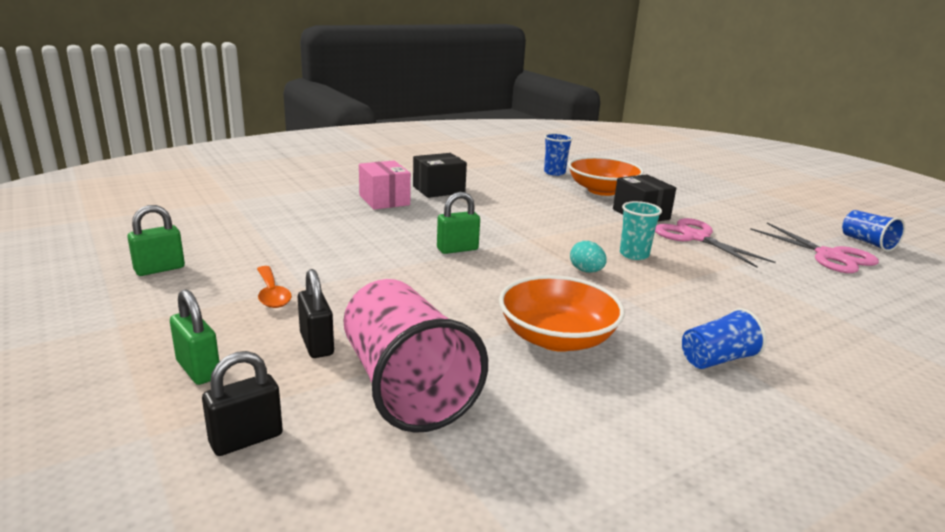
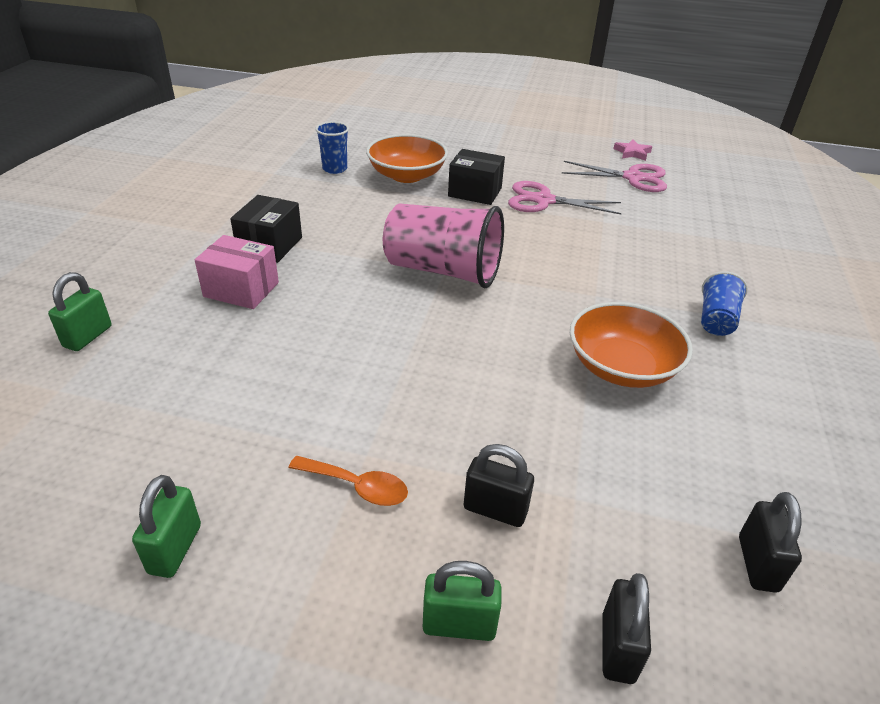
camera: 45 degrees left, 15 degrees up
pink cup [344,279,488,433] -> pink cup moved to [383,204,504,289]
green padlock [437,192,480,254] -> green padlock moved to [48,272,112,351]
turquoise egg [570,241,607,273] -> none
turquoise cup [620,201,662,260] -> none
blue cup [842,210,905,252] -> pink star [613,139,652,161]
none -> black padlock [739,492,802,593]

